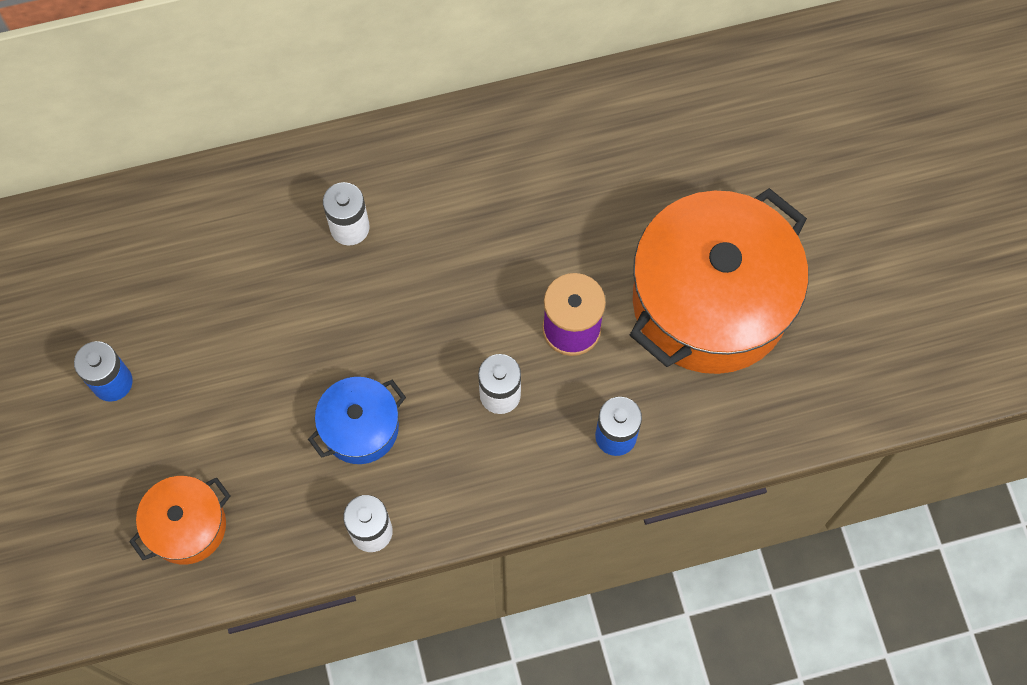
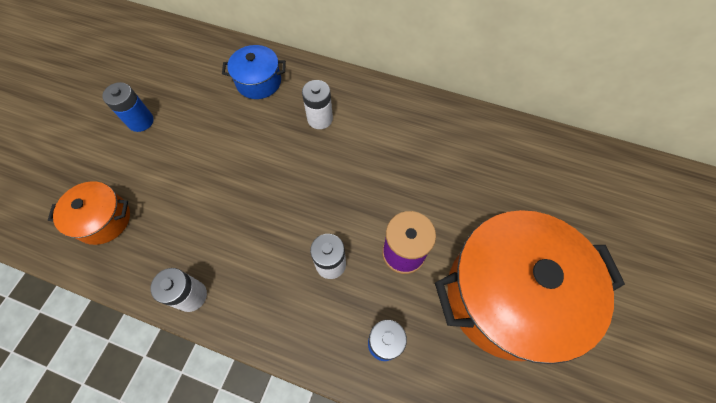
camera: 35 degrees right, 5 degrees down
blue pot [308,377,406,464] -> blue pot moved to [222,45,286,99]

